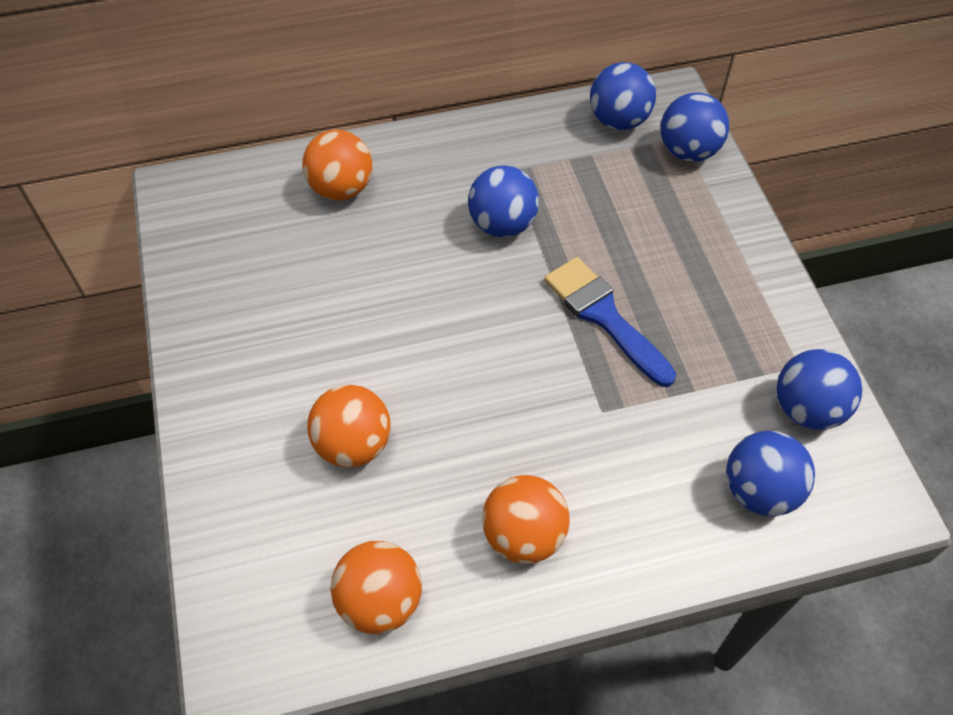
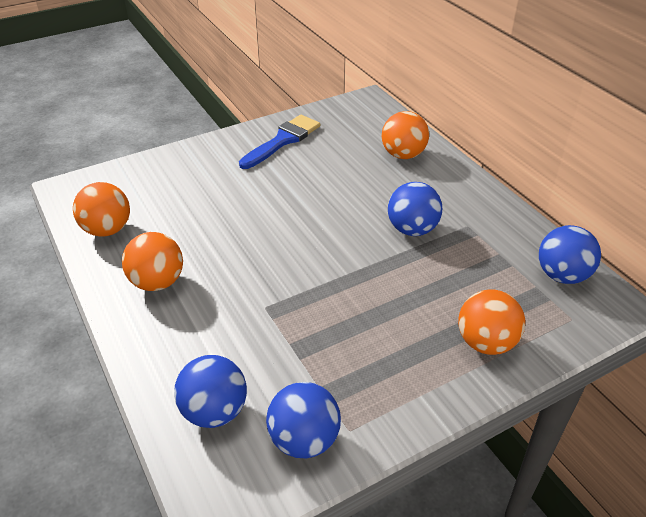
camera: 75 degrees right, 15 degrees down
orange ball [307,385,391,467] -> orange ball moved to [458,289,525,355]
blue brush [544,257,676,387] -> blue brush moved to [239,115,320,169]
blue ball [661,92,729,162] -> none

